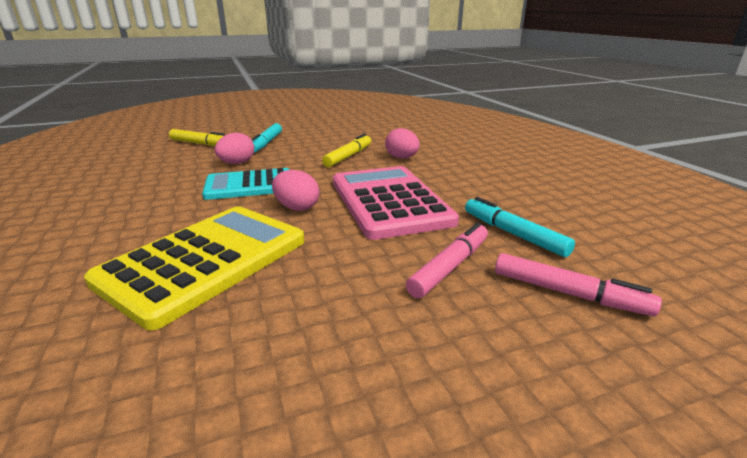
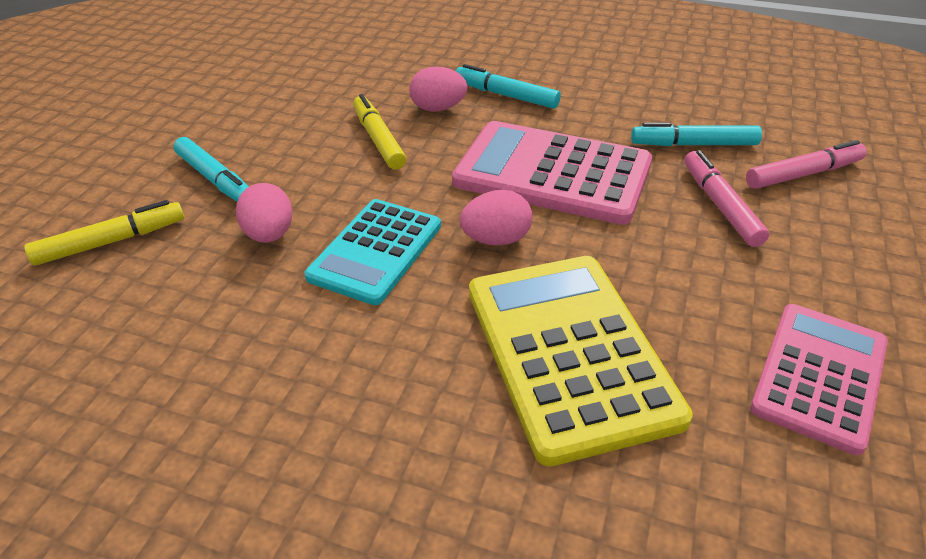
camera: 50 degrees left, 15 degrees up
none -> turquoise marker [456,64,561,109]
none -> pink calculator [750,304,888,455]

